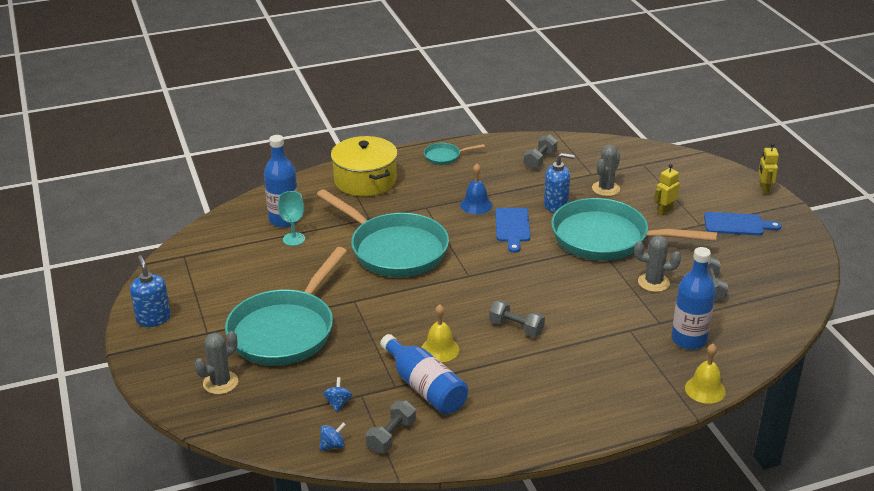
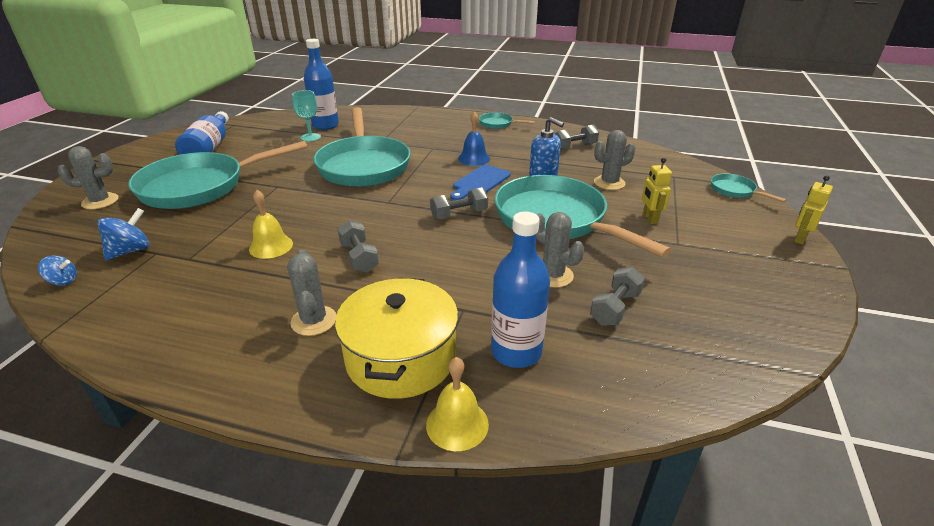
camera: 35 degrees right, 0 degrees up
blue soap dispenser [130,255,171,327] -> none
blue spinning top [323,377,352,412] -> blue spinning top [97,208,149,260], size x1.59
yellow pot [331,136,398,196] -> yellow pot moved to [335,278,458,399]
grey dumbbell [366,400,416,453] -> grey dumbbell moved to [430,187,488,220]
blue bottle [380,334,468,414] -> blue bottle moved to [175,111,229,155]
yellow robot [654,164,680,216] -> yellow robot turned 90 degrees counterclockwise [642,158,672,224]
blue cutting board [704,212,782,235] -> none
none -> grey cactus [287,249,336,336]
none -> turquoise pan [711,174,787,202]

